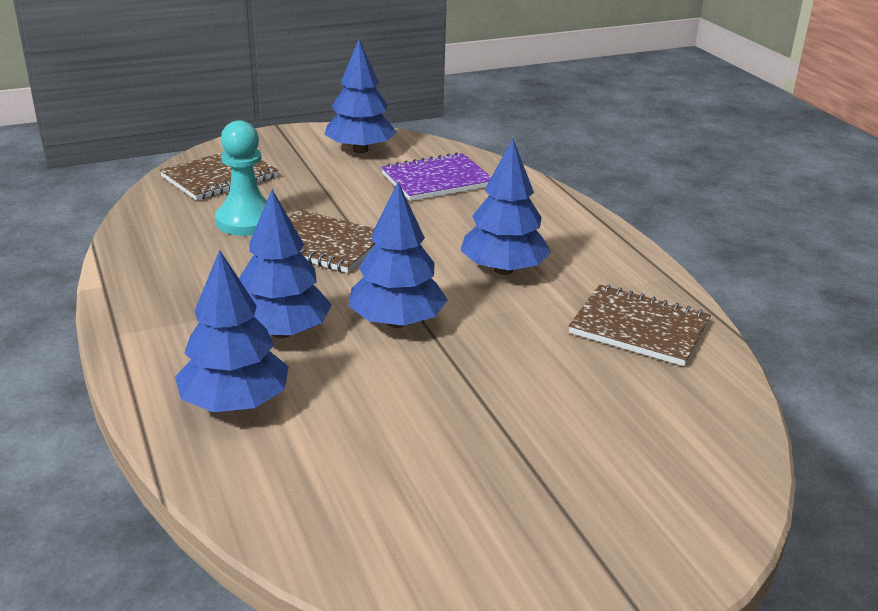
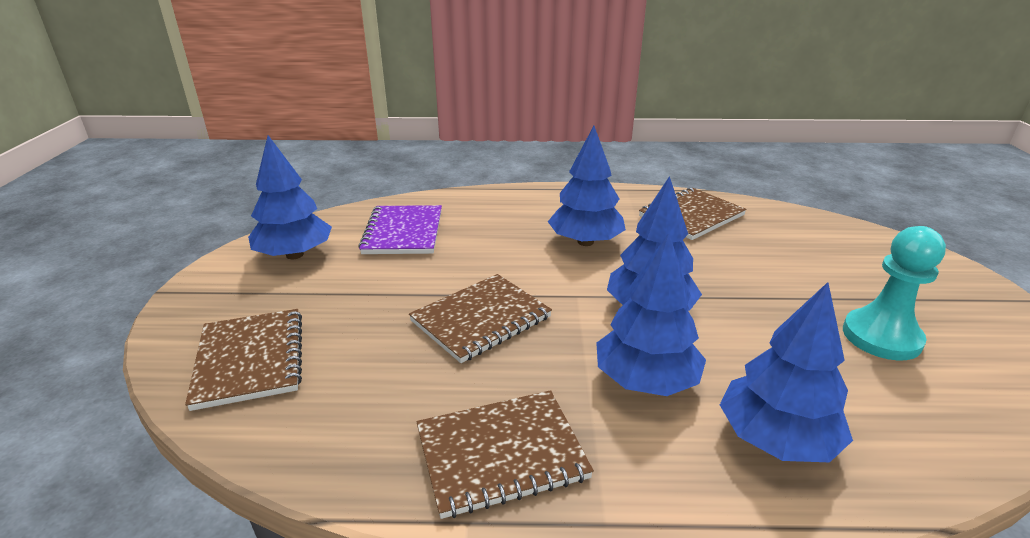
camera: 65 degrees left, 0 degrees up
turquoise pawn [215,120,267,236] -> turquoise pawn moved to [843,226,946,360]
none -> brown notebook [417,390,594,519]

